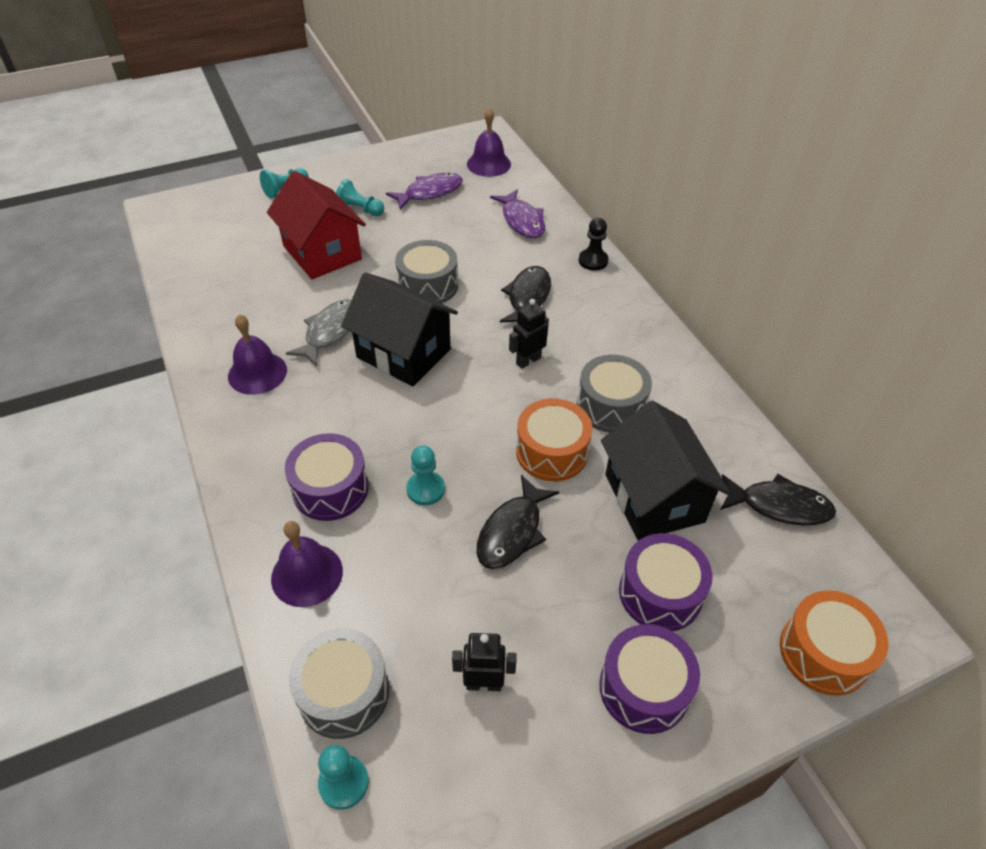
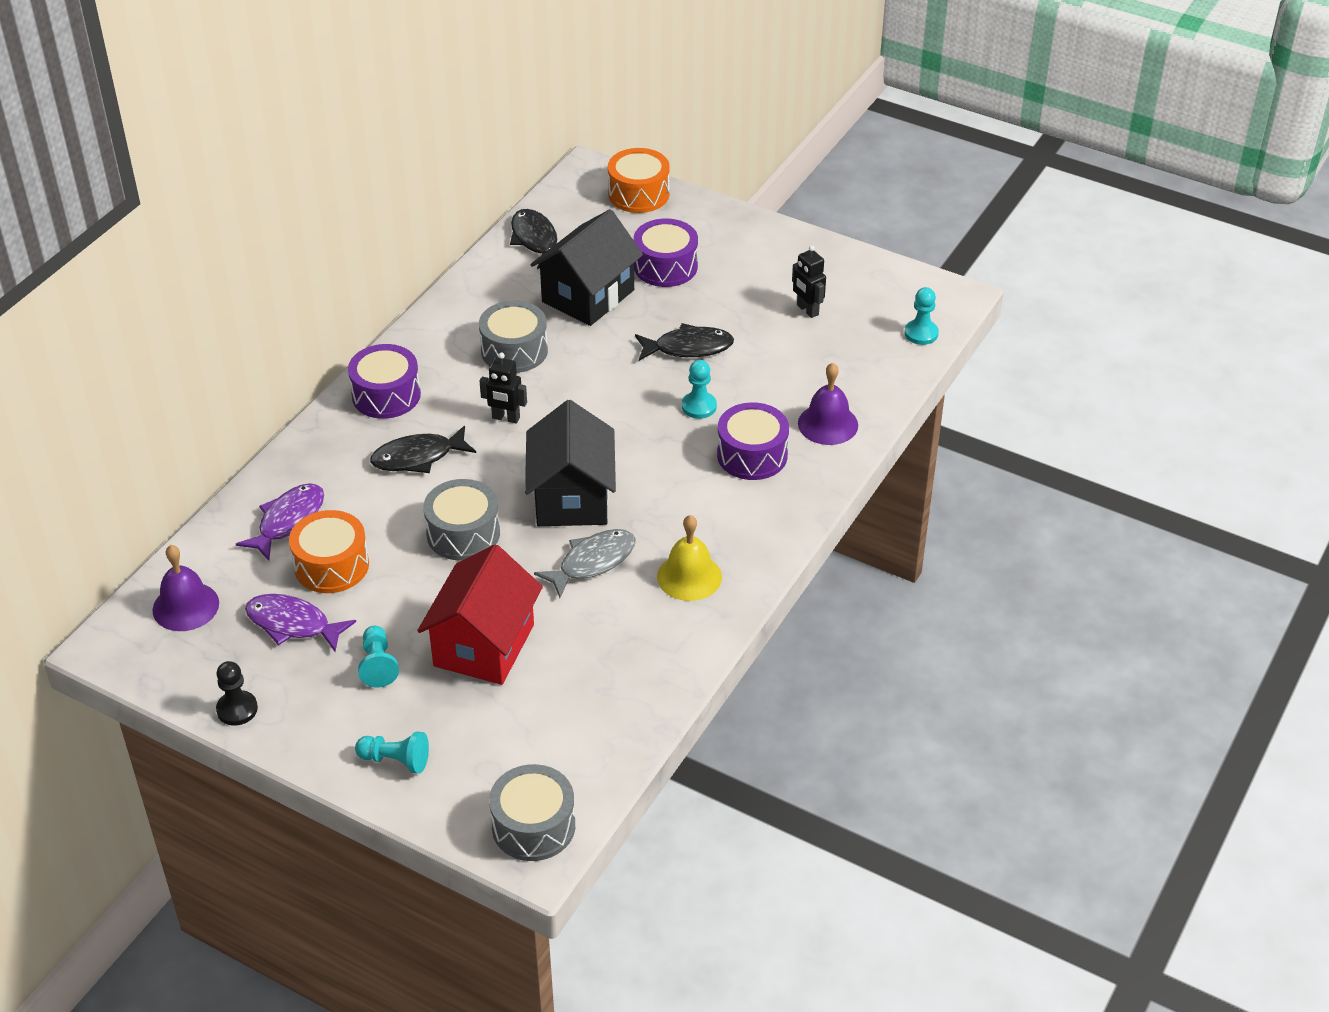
camera: 125 degrees left, 5 degrees down
purple bell [228,314,287,395] -> yellow bell [657,515,722,601]
grey fish [286,299,351,366] -> grey fish turned 150 degrees clockwise [534,529,636,598]
grey drum [289,628,389,739] -> grey drum moved to [489,764,575,861]
orange drum [516,398,593,481] -> orange drum moved to [289,510,369,593]
black pawn [579,218,609,271] -> black pawn moved to [216,661,258,725]
purple drum [599,624,700,734] -> purple drum moved to [348,344,421,419]

